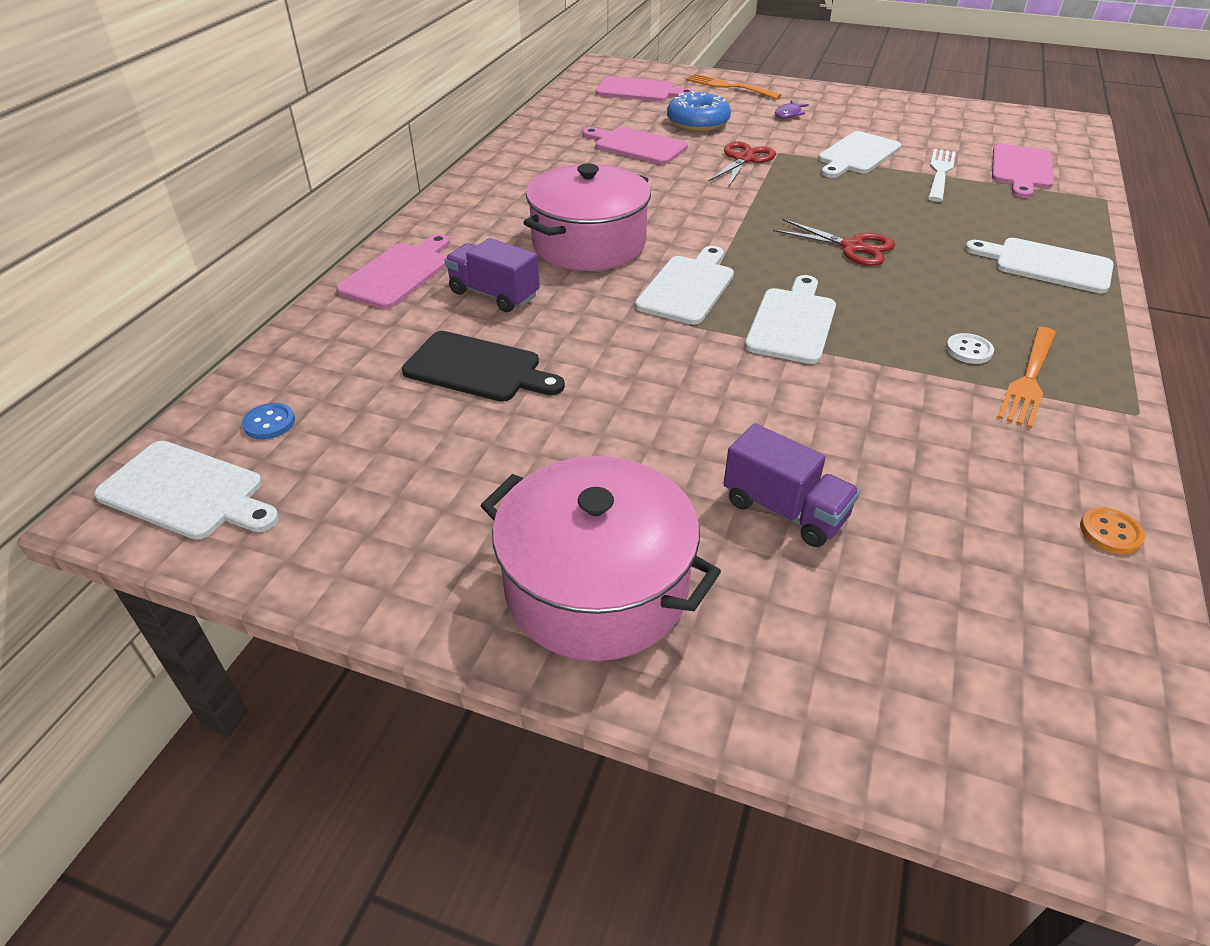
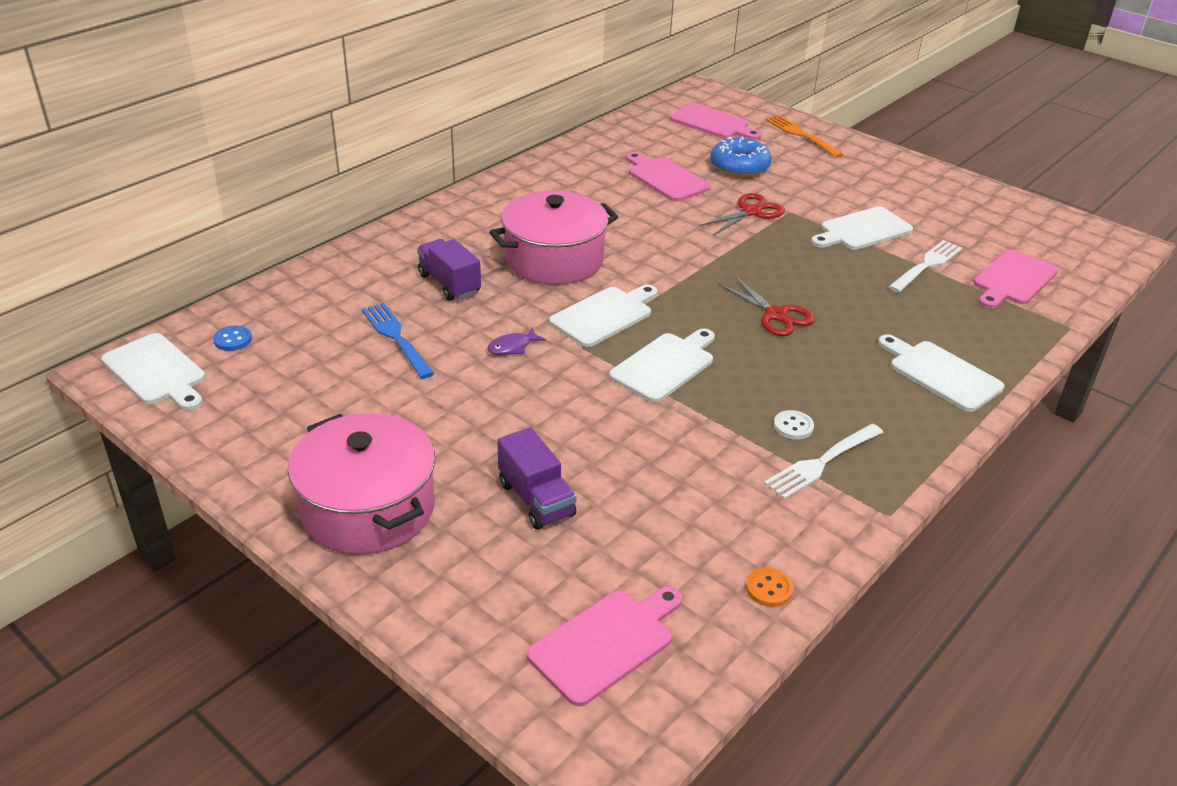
camera: 20 degrees right, 5 degrees down
pink cutting board [336,234,450,309] -> pink cutting board moved to [527,587,682,706]
black cutting board [402,331,565,402] -> blue fork [362,303,434,379]
purple fish [775,100,809,119] -> purple fish moved to [487,327,546,355]
orange fork [997,327,1056,428] -> white fork [764,424,884,499]

